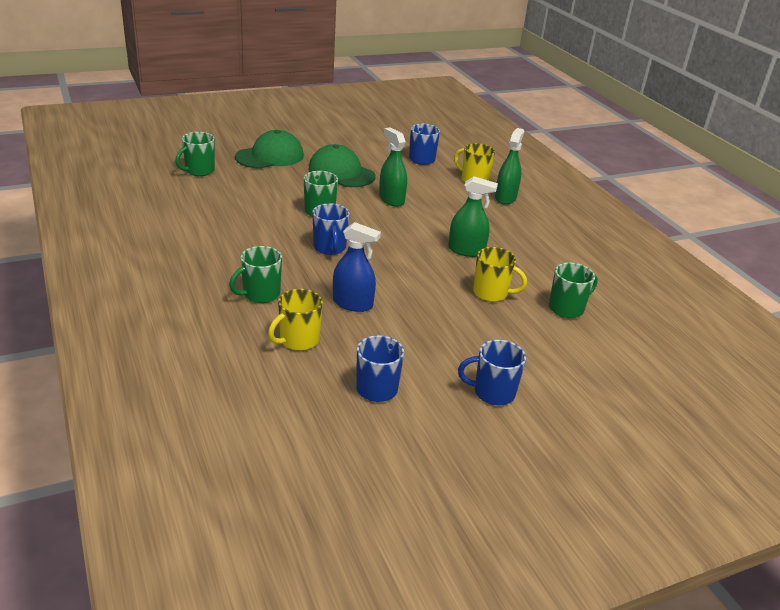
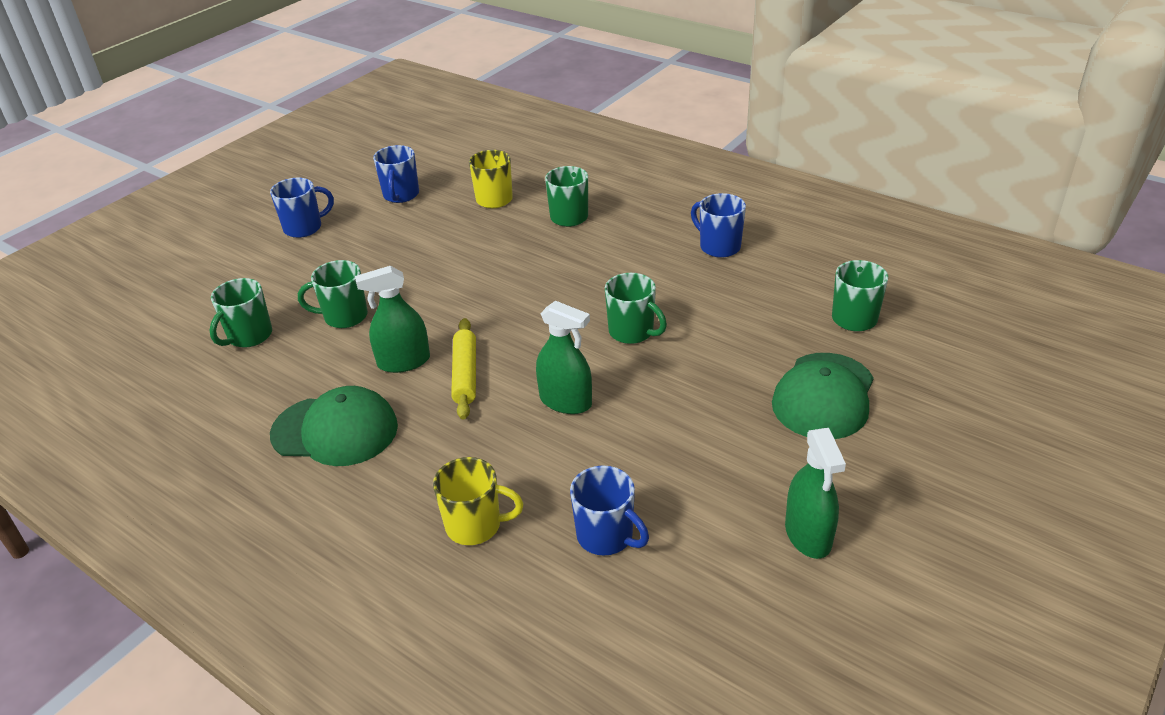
camera: 155 degrees right, 5 degrees up
green cap [308,144,375,187] -> green cap moved to [270,386,398,466]
blue mug [313,203,350,255] -> blue mug moved to [691,193,746,258]
blue spray bottle [333,222,381,312] -> none
yellow mug [473,247,527,302] -> green mug [298,260,368,328]
green spray bottle [495,128,524,204] -> green spray bottle moved to [785,428,846,559]
none -> yellow rolling pin [451,318,476,420]

